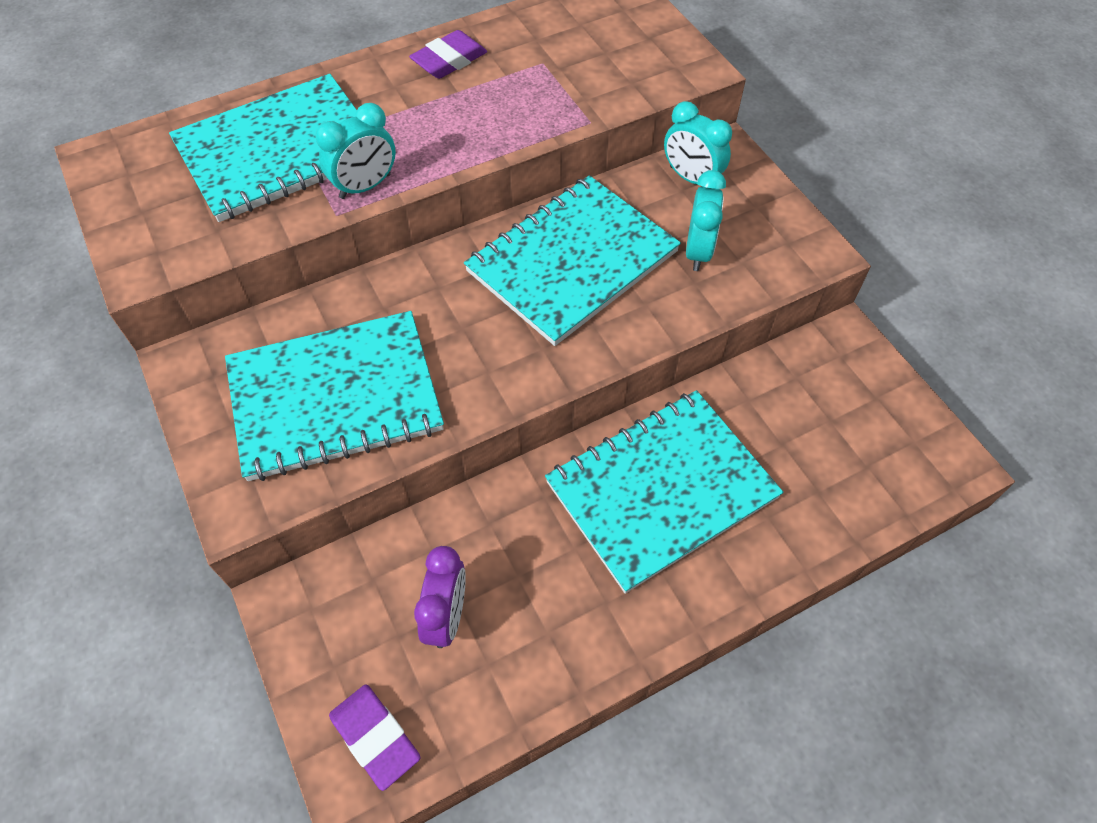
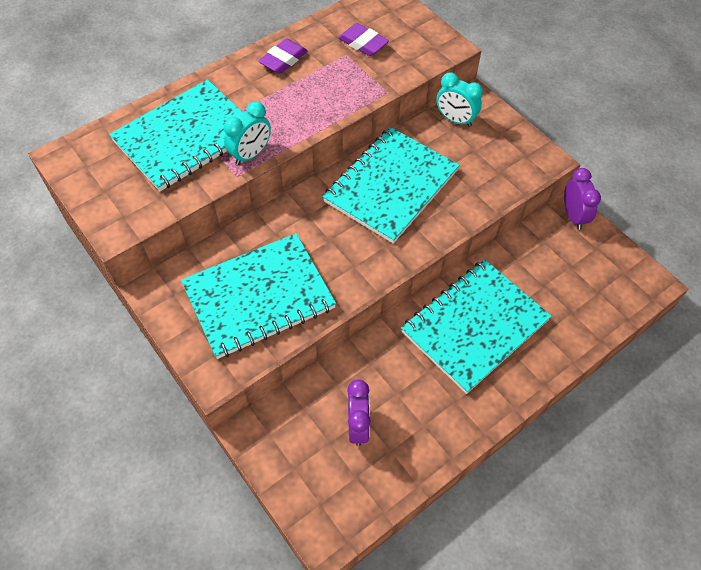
camera: 10 degrees left, 0 degrees up
purple eraser [329,685,420,791] -> purple eraser moved to [338,23,389,56]
turquoise clock [686,170,726,271] -> none
none -> purple clock [564,168,601,230]

